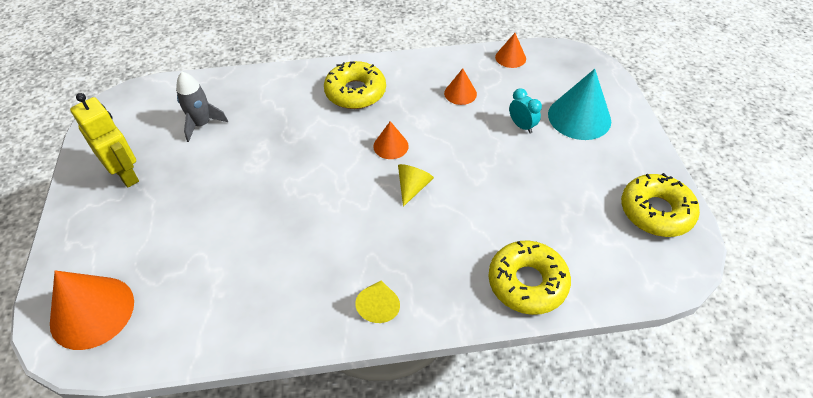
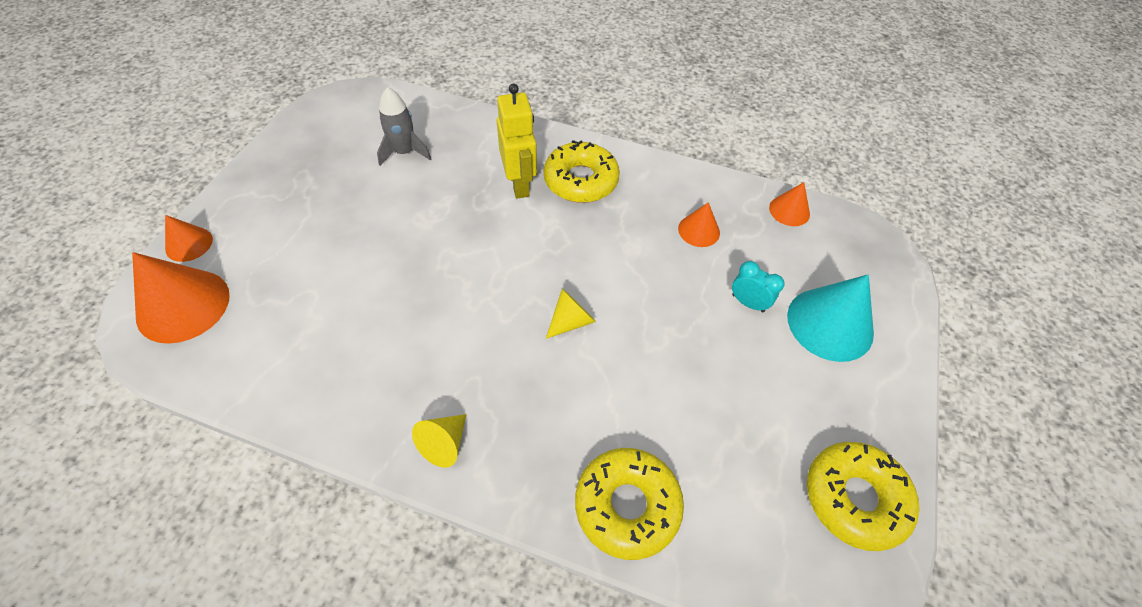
camera: 25 degrees right, 5 degrees up
yellow robot [70,93,139,187] -> yellow robot moved to [497,84,537,199]
orange cone [373,121,409,159] -> orange cone moved to [165,215,213,262]
turquoise clock [509,88,542,133] -> turquoise clock turned 45 degrees counterclockwise [732,261,785,312]

